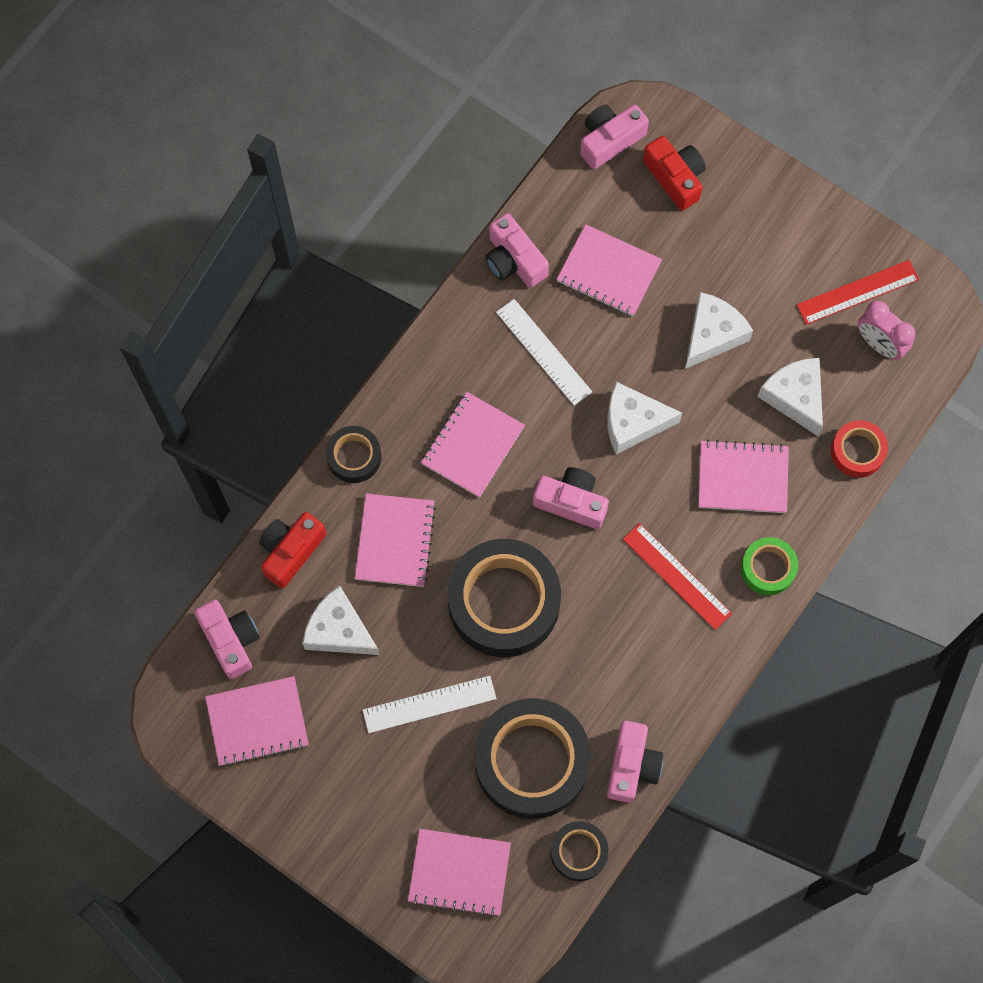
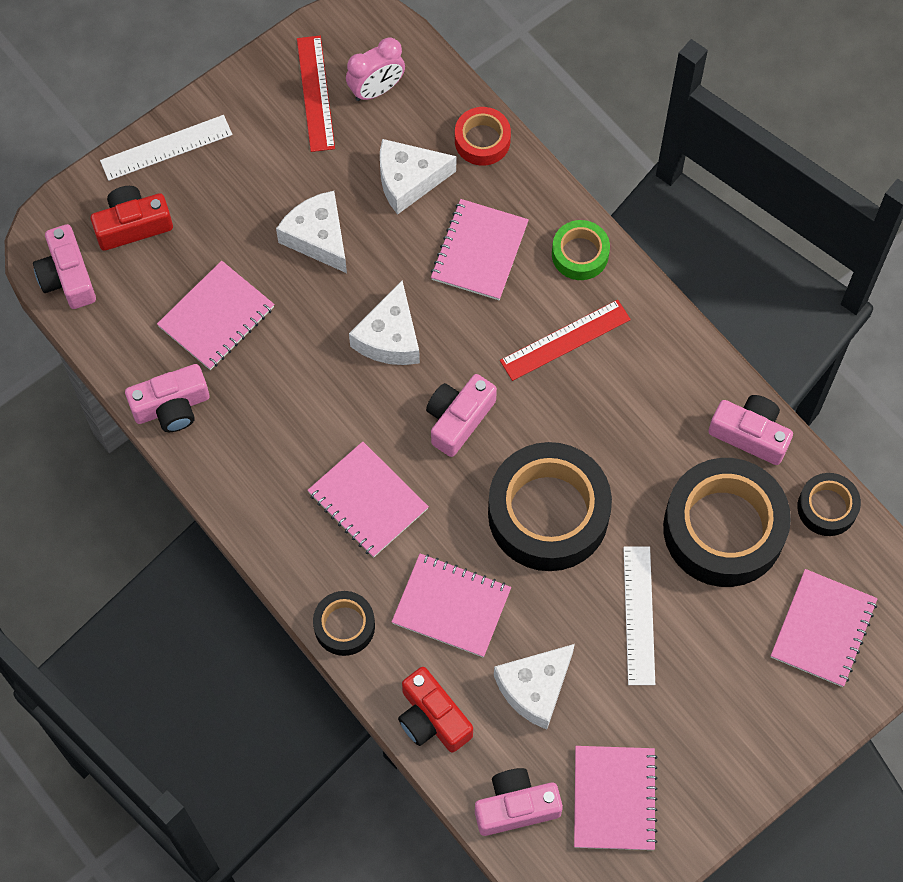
camera: 75 degrees left, 5 degrees down
white ruler [496,299,592,406] -> white ruler moved to [100,115,232,181]

